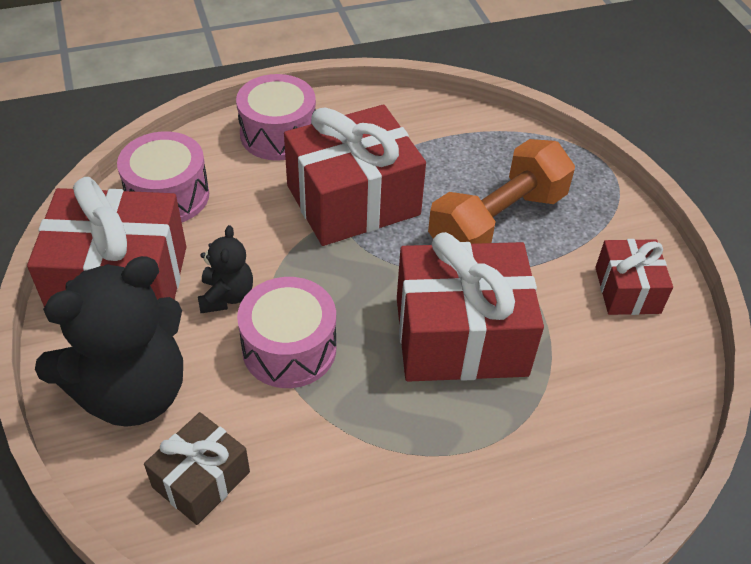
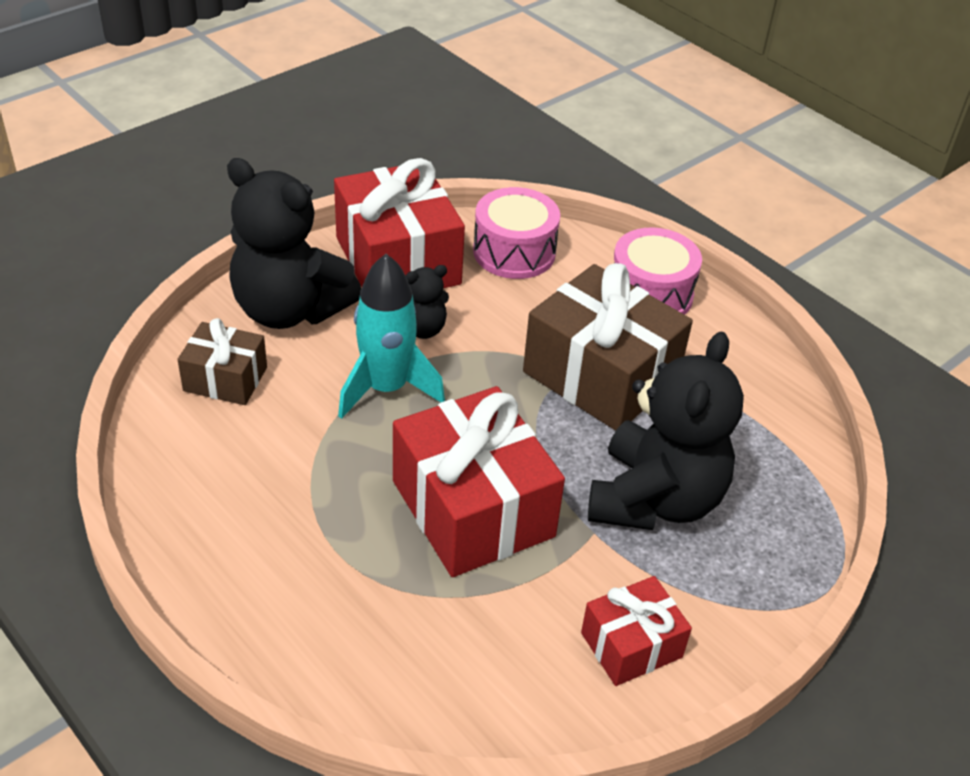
camera: 65 degrees right, 5 degrees down
pink drum [237,277,336,388] -> turquoise rocket [338,254,445,419]
red gift [284,105,426,246] -> brown gift [523,263,693,431]
orange dumbbell [428,139,575,244] -> black teddy bear [588,332,744,530]

